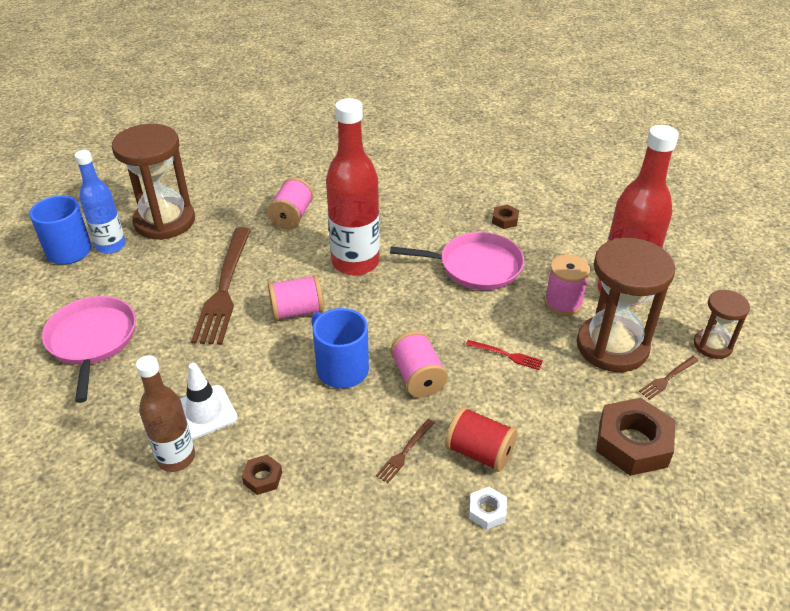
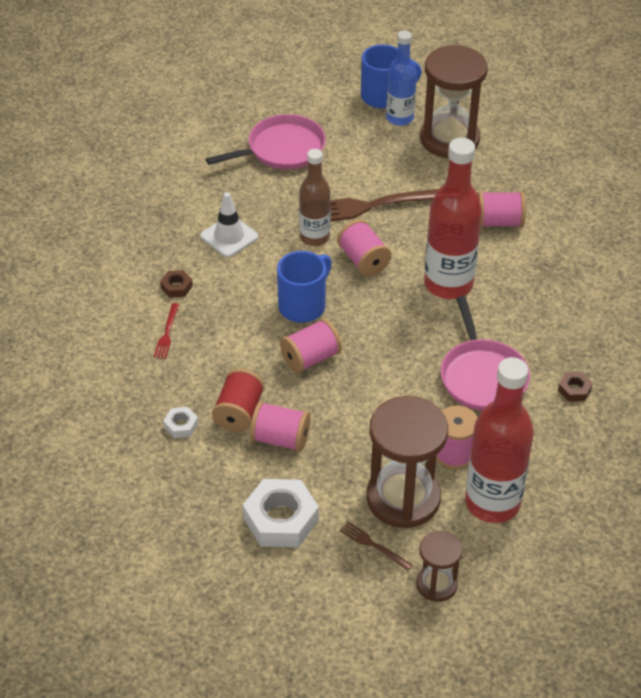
camera: 75 degrees right, 5 degrees up
brown bottle [136,355,195,472] -> brown bottle moved to [299,149,331,246]
brown fork [376,419,435,483] -> none
red fork [466,340,543,370] -> red fork moved to [154,303,179,359]
brown nut [596,398,675,476] -> white nut [243,479,319,547]
none -> pink spool [250,401,311,452]

